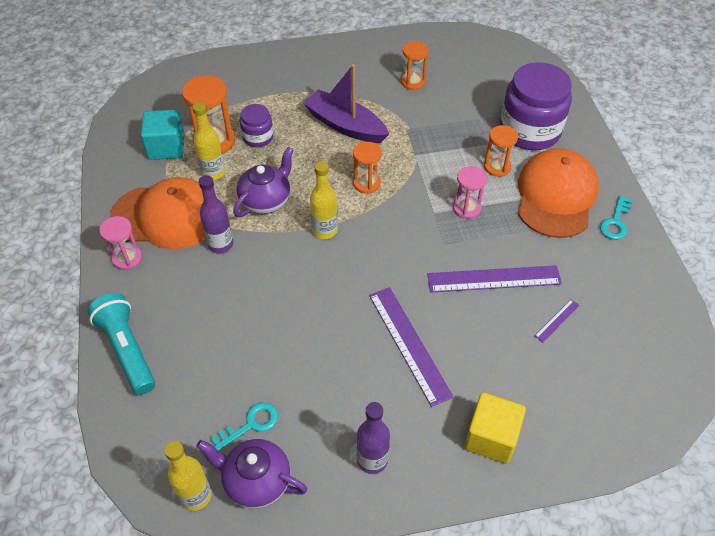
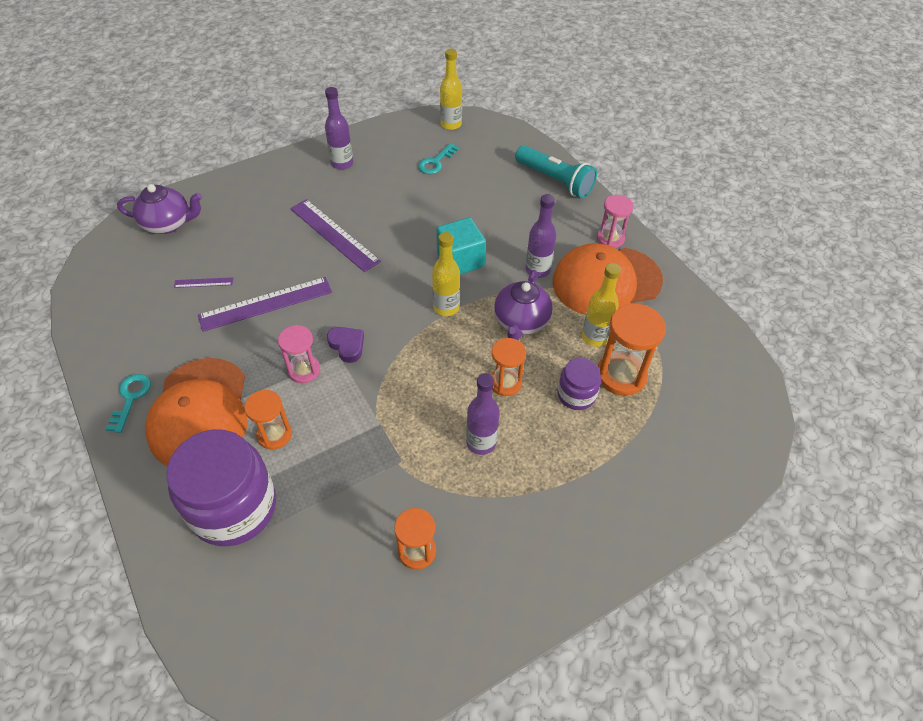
camera: 160 degrees right, 0 degrees up
turquoise cube [141,110,185,160] -> turquoise cube moved to [436,217,486,274]
purple teapot [196,439,307,509] -> purple teapot moved to [117,184,202,234]
purple boat [303,64,389,143] -> purple bottle [466,373,500,455]
orange hourglass [353,142,382,194] -> orange hourglass moved to [491,338,526,396]
yellow cube [464,392,526,464] -> none
purple ruler [535,300,580,342] -> purple ruler turned 60 degrees clockwise [174,277,233,288]
none -> purple heart [327,327,364,363]

